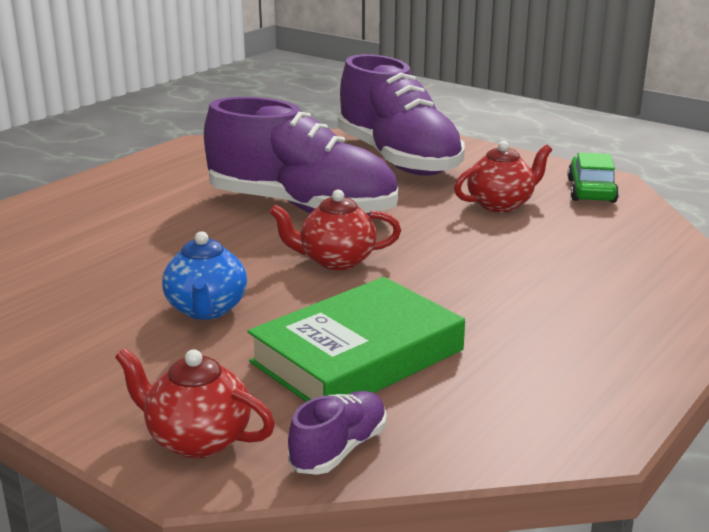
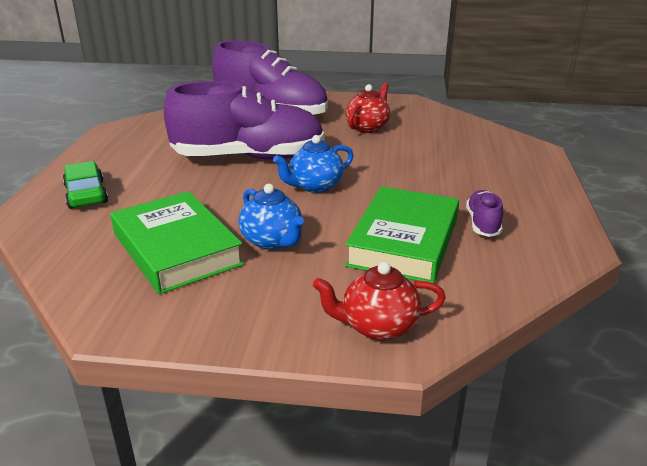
camera: 30 degrees left, 5 degrees up
red teapot [269,190,401,270] -> blue teapot [273,135,353,193]
purple shoe [288,391,387,475] -> purple shoe moved to [466,190,503,237]
green car [568,153,619,203] -> green car moved to [63,161,108,209]
none -> green book [110,191,244,294]

